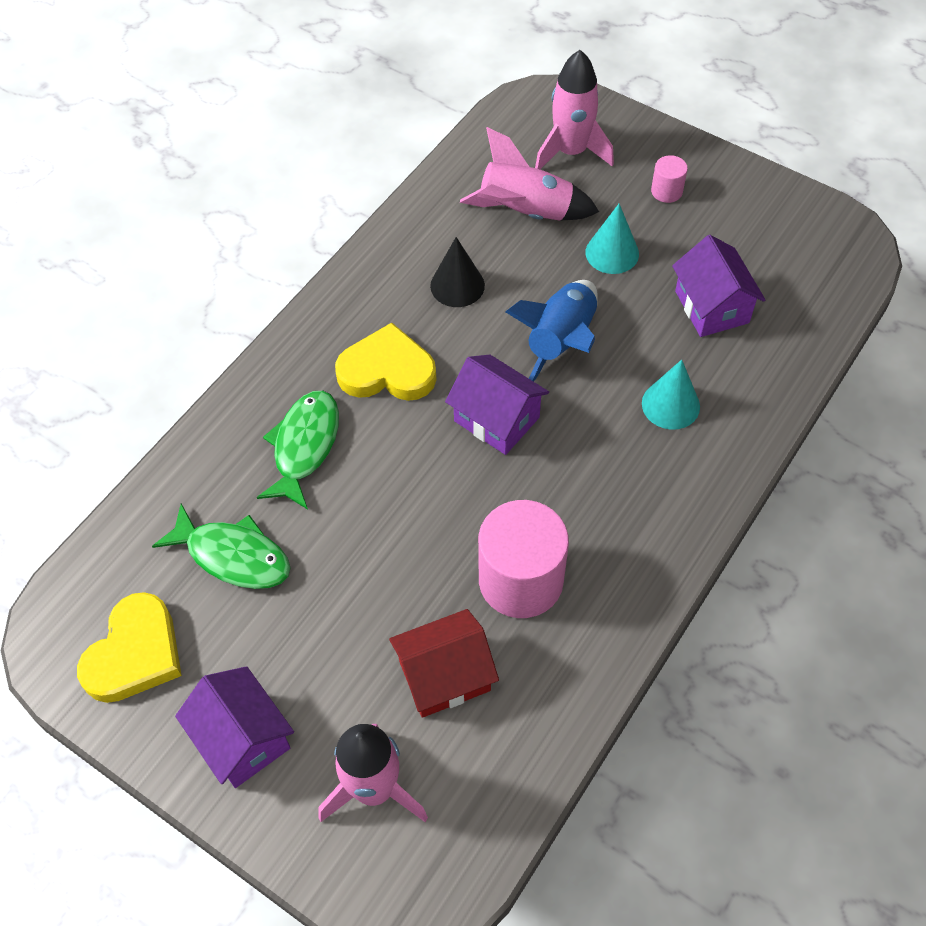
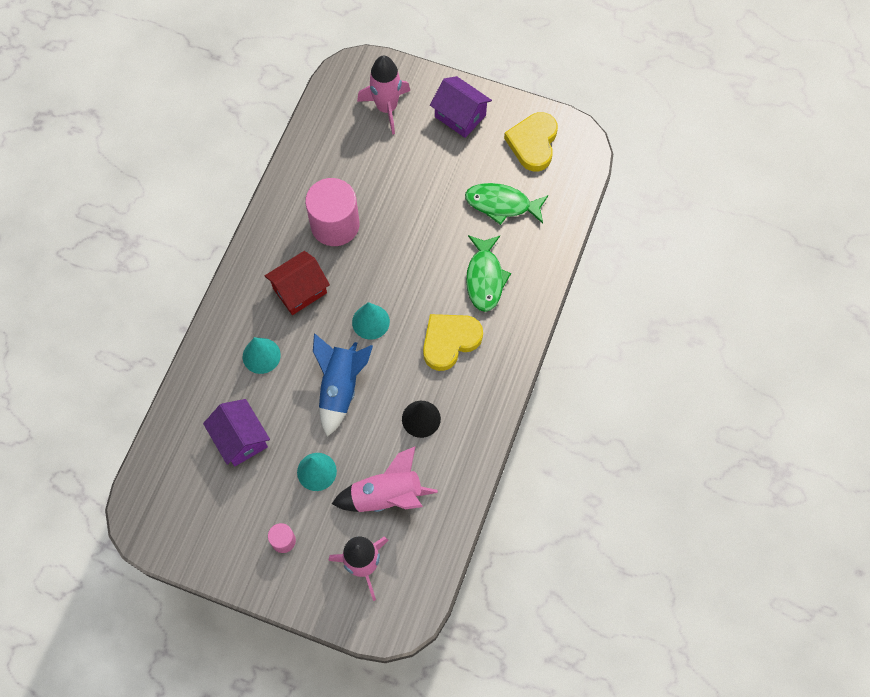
camera: 165 degrees right, 10 degrees up
yellow heart [335,323,437,401] -> yellow heart turned 150 degrees clockwise [423,314,483,371]
red house [389,609,499,718] -> red house moved to [265,251,330,315]
purple house [445,354,549,455] -> turquoise cone [352,302,390,340]

